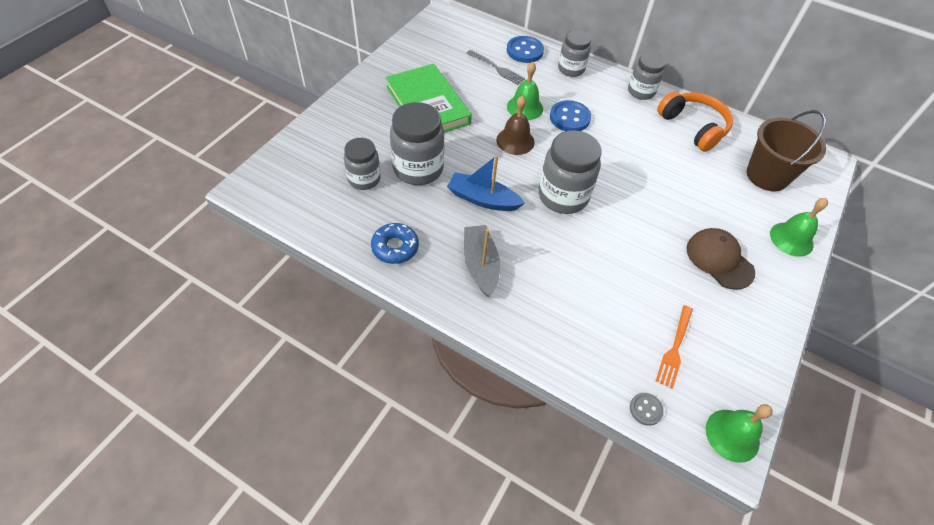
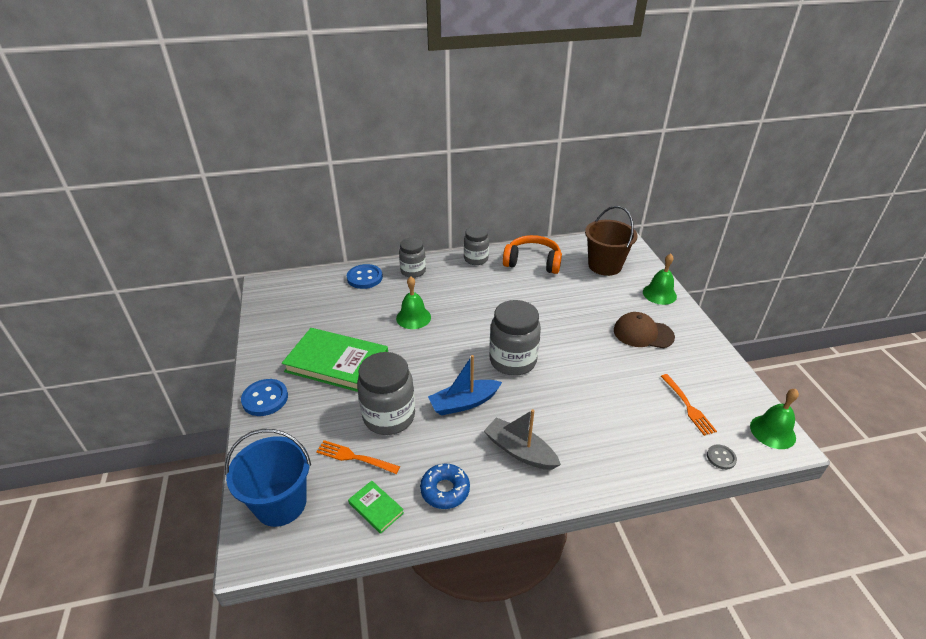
camera: 40 degrees left, 15 degrees down
grey jar [344,138,381,190] -> orange fork [316,440,400,474]
grey fork [466,50,525,85] -> none
brown bell [496,96,535,155] -> none
blue button [550,100,591,131] -> blue button moved to [241,379,288,416]
none -> blue bucket [225,429,311,527]
none -> green book [348,481,404,534]

